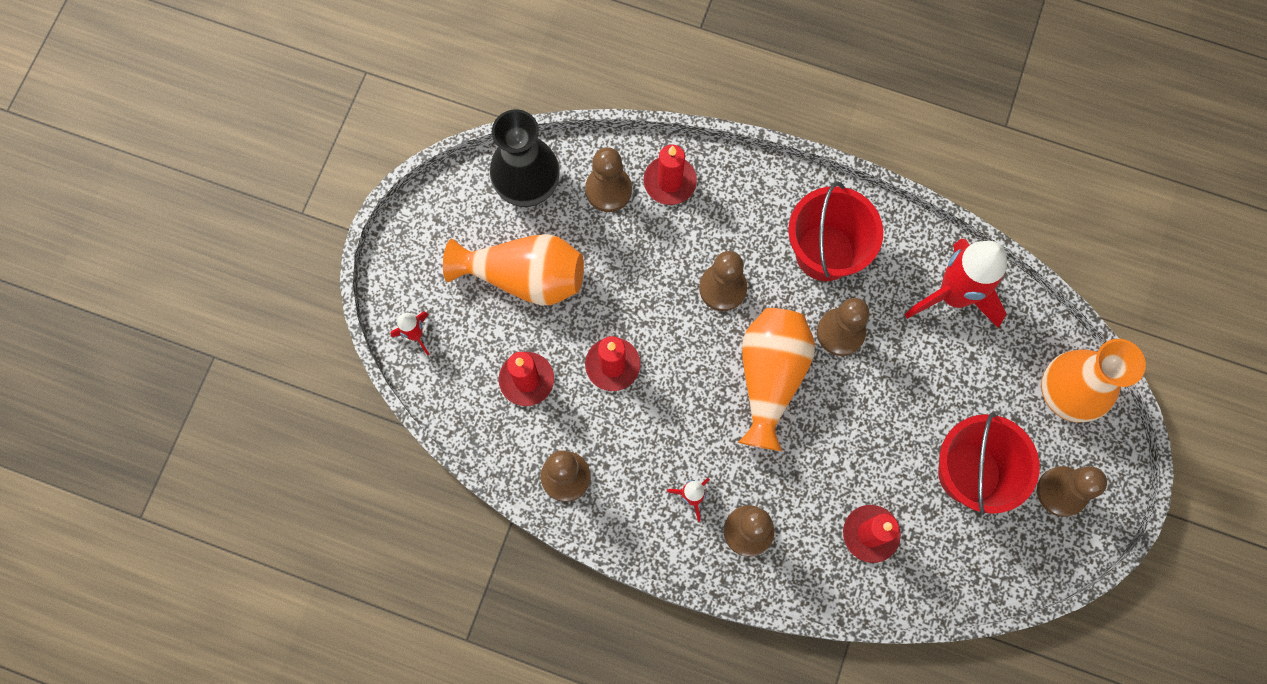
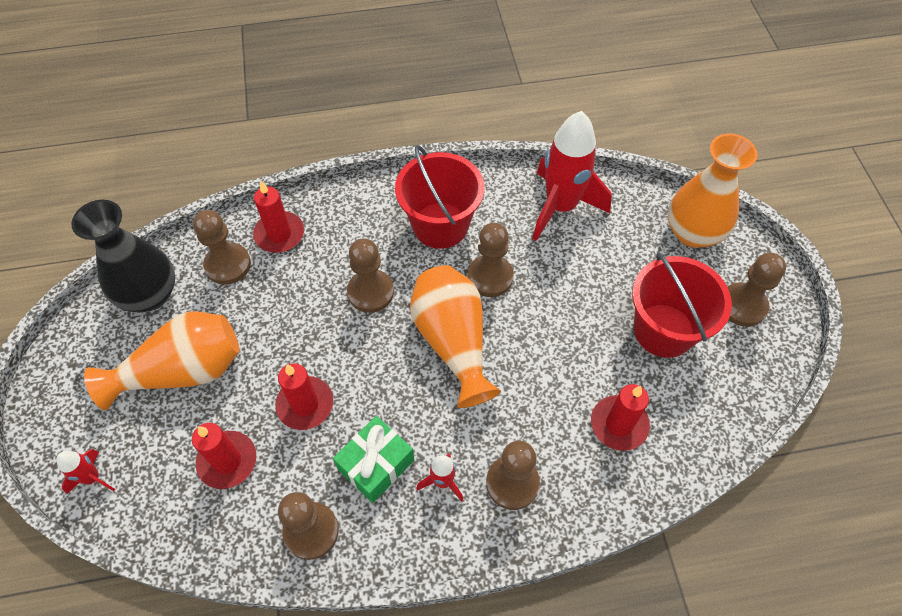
camera: 30 degrees left, 15 degrees down
none -> green gift [333,416,414,503]

